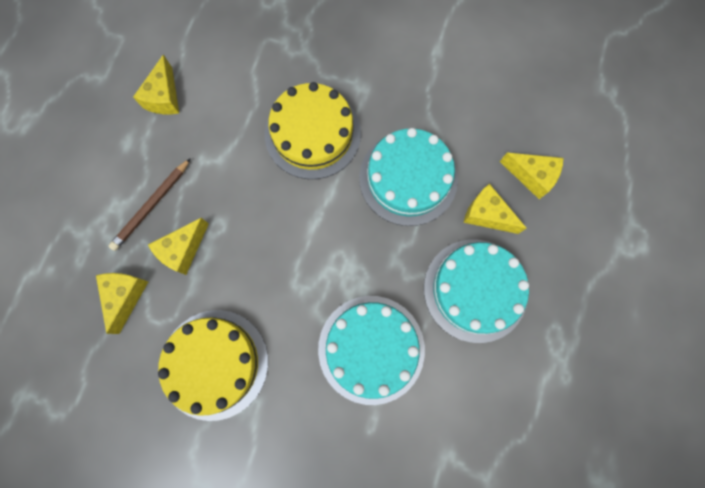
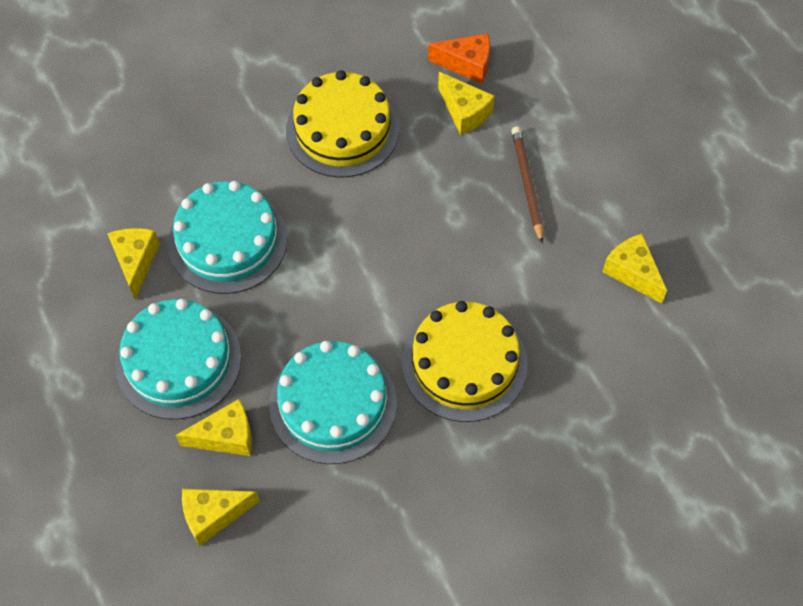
camera: 135 degrees right, 15 degrees down
yellow cheese [148,218,209,275] -> yellow cheese moved to [107,228,160,300]
none -> orange cheese [428,33,490,84]

